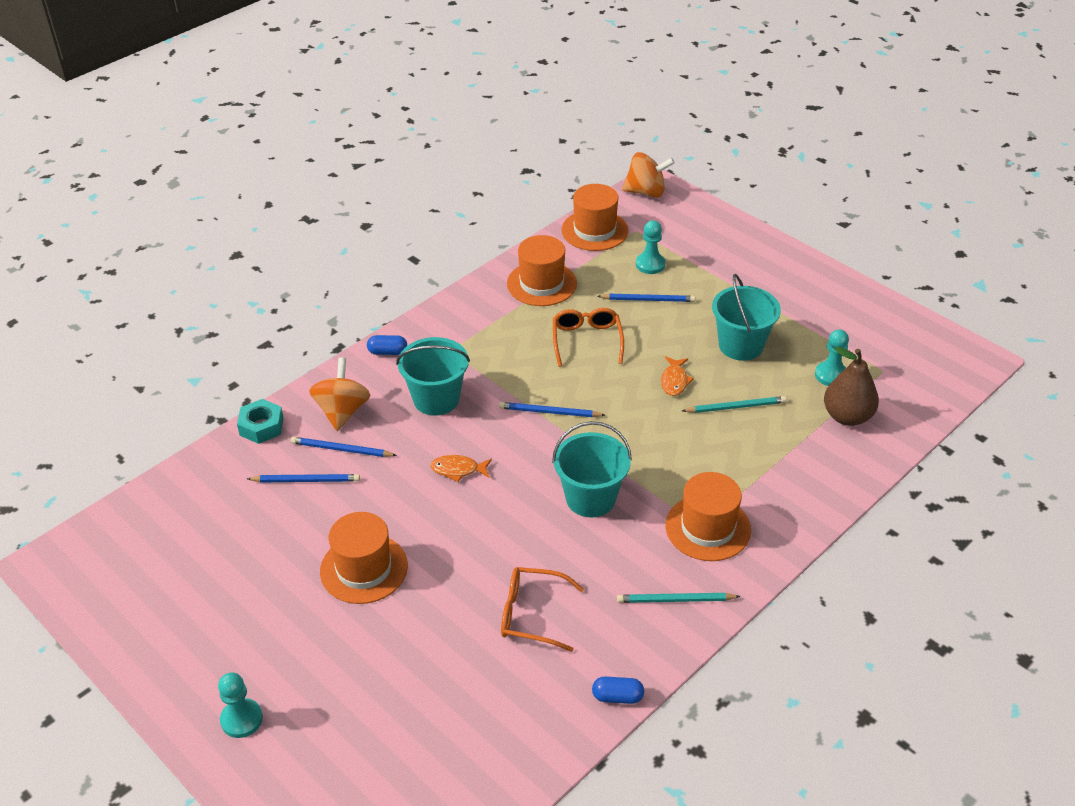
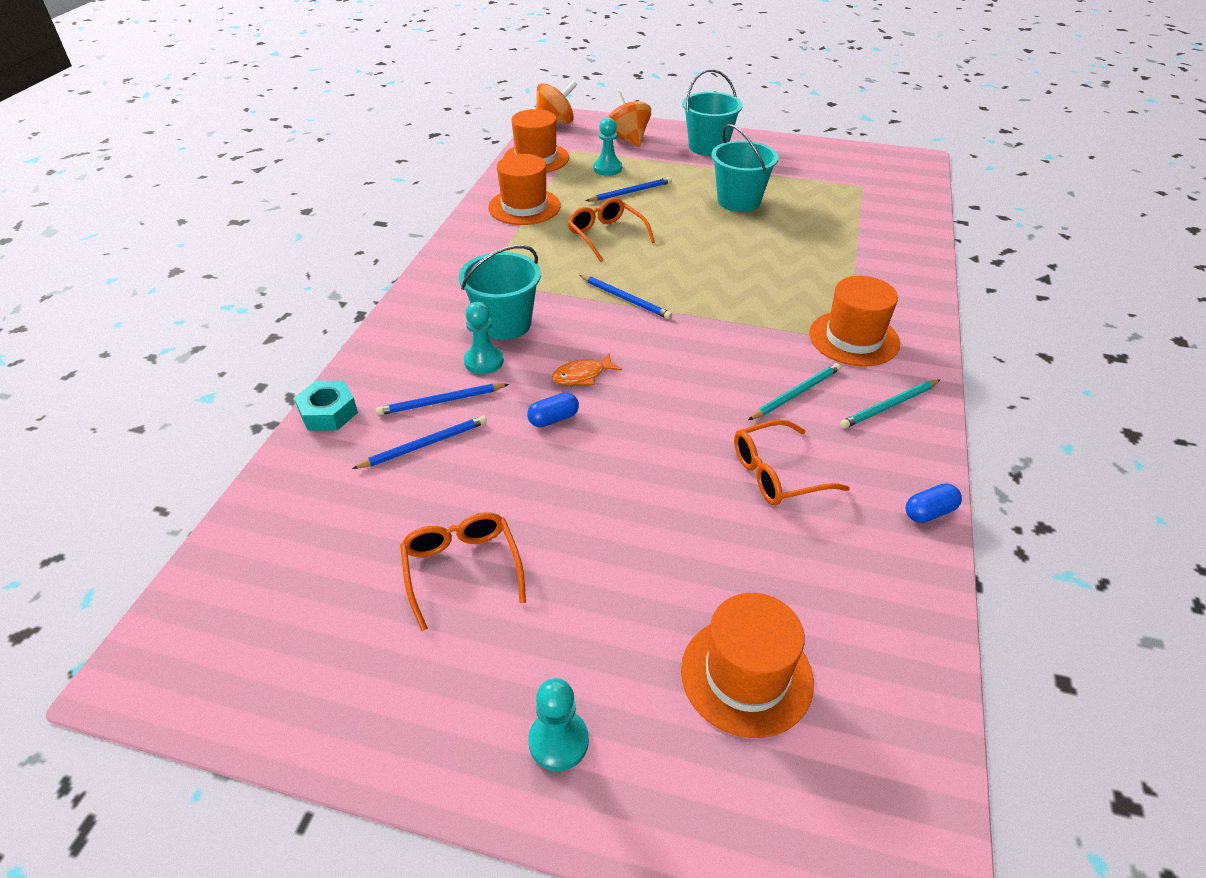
camera: 30 degrees left, 0 degrees up
orange spinning top [309,358,370,431] -> orange spinning top moved to [608,91,651,147]
orange hat [320,512,408,604] -> orange hat moved to [681,593,814,738]
blue capsule [367,335,407,355] -> blue capsule moved to [527,392,579,427]
blue pencil [499,402,605,417] -> blue pencil turned 120 degrees counterclockwise [579,275,672,319]
turquoise bucket [552,421,632,517] -> turquoise bucket moved to [682,69,743,156]
orange fish [661,356,694,396] -> none
turquoise pencil [682,396,787,413] -> turquoise pencil moved to [748,363,841,420]
turquoise pawn [815,329,849,386] -> turquoise pawn moved to [464,302,504,374]
brown pear [824,347,879,426] -> none
none -> orange glasses [400,512,526,631]

